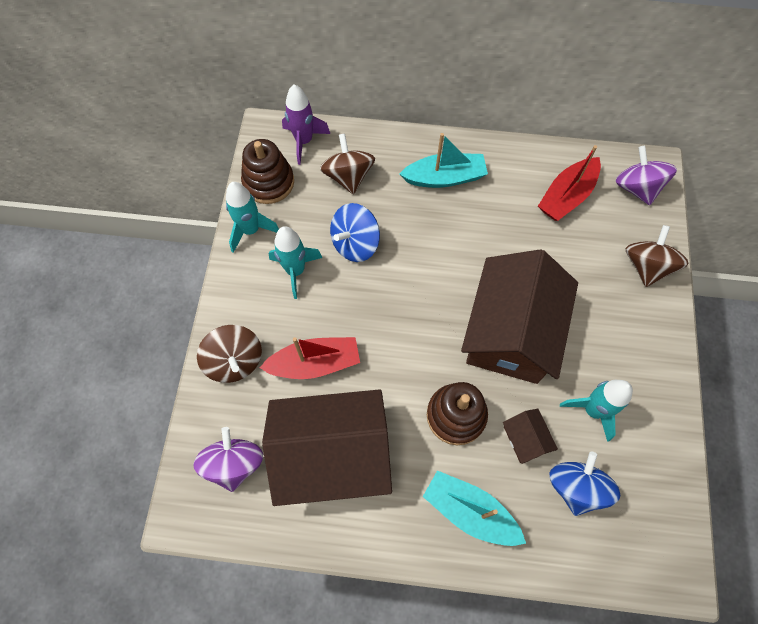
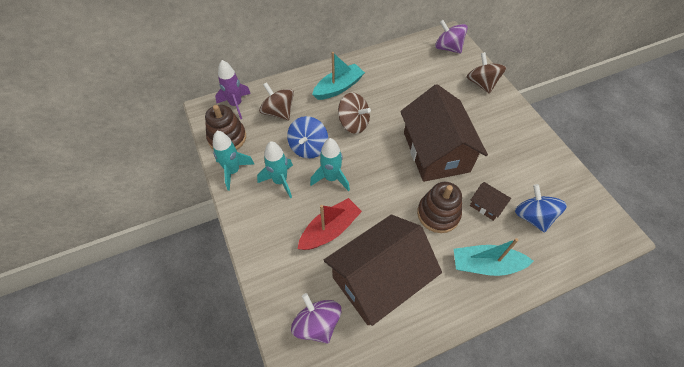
camera: 30 degrees left, 10 degrees down
brown spinning top [197,325,262,383] -> brown spinning top moved to [338,93,371,134]
red boat [538,145,601,221] -> none
turquoise rocket [560,380,633,442] -> turquoise rocket moved to [310,138,350,191]

